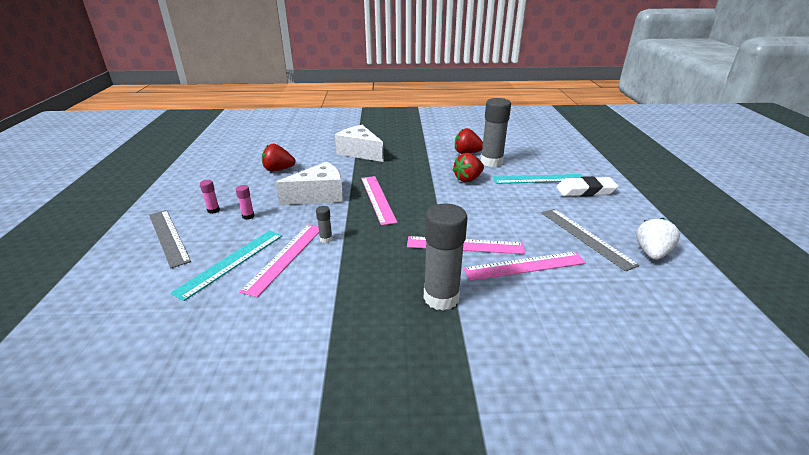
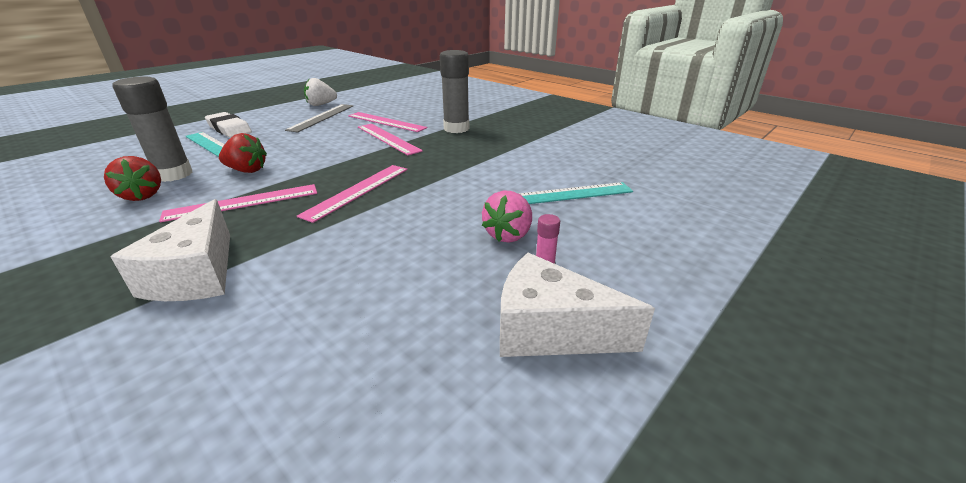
camera: 135 degrees left, 0 degrees up
grey ruler [149,210,191,268] -> none
pink glue stick [236,185,255,220] -> pink strawberry [482,190,532,243]
pink ruler [240,224,319,298] -> pink ruler moved to [159,184,317,222]
red strawberry [262,144,296,171] -> none
white cheese [276,162,343,205] -> white cheese moved to [500,253,655,357]
grey glue stick [316,206,333,243] -> none

